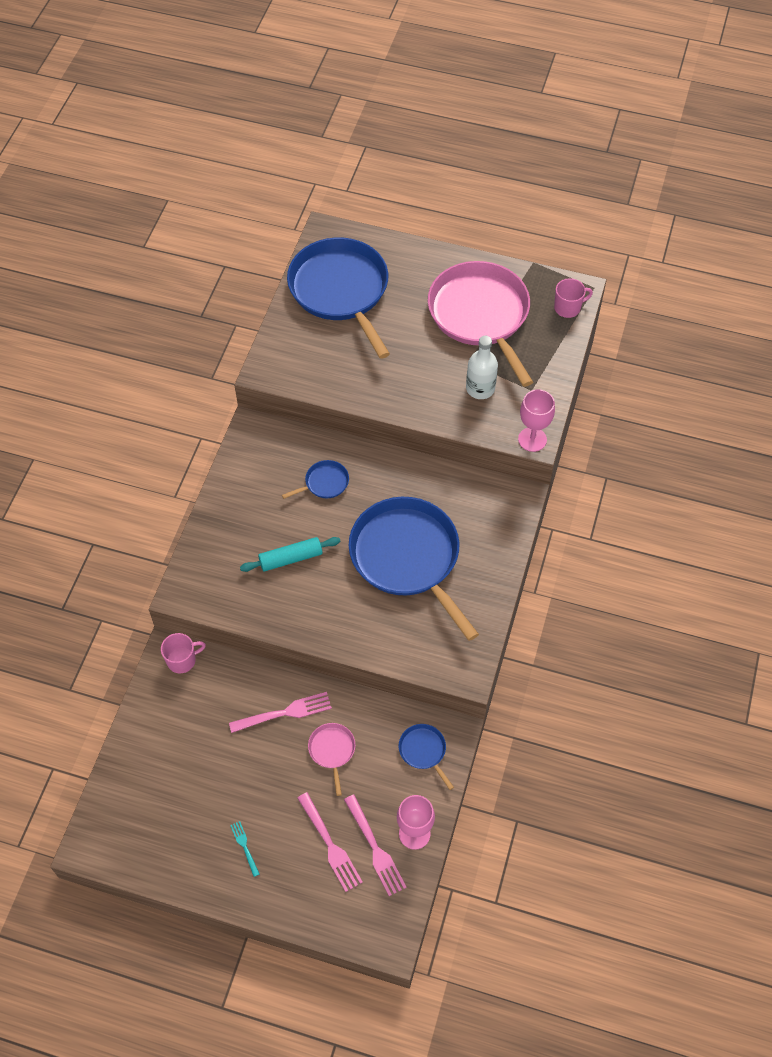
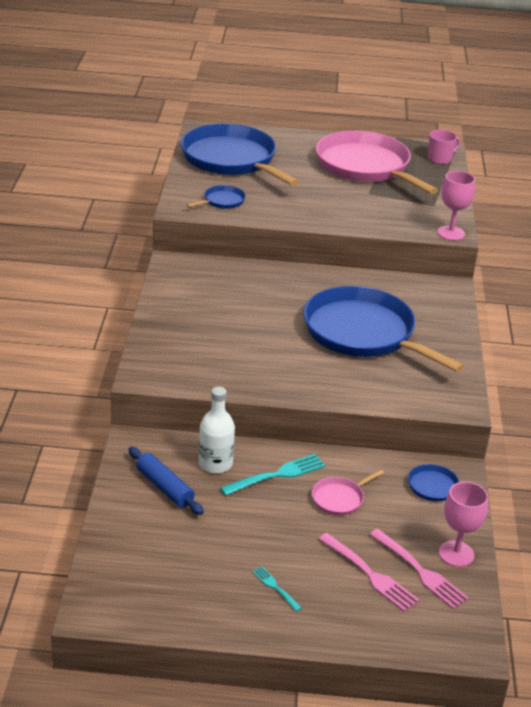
camera: 15 degrees left, 25 degrees down
pink mug [161,633,206,674] -> none
pink fork [229,692,332,733] -> turquoise fork [220,454,326,496]
turquoise rolling pin [240,537,341,572] -> none
blue pan [282,460,349,499] -> blue pan moved to [187,185,246,209]
pink pan [308,723,355,796] -> pink pan turned 105 degrees counterclockwise [312,469,384,515]
white bottle [466,336,498,399] -> white bottle moved to [199,387,235,473]
none -> blue rolling pin [128,447,204,515]

